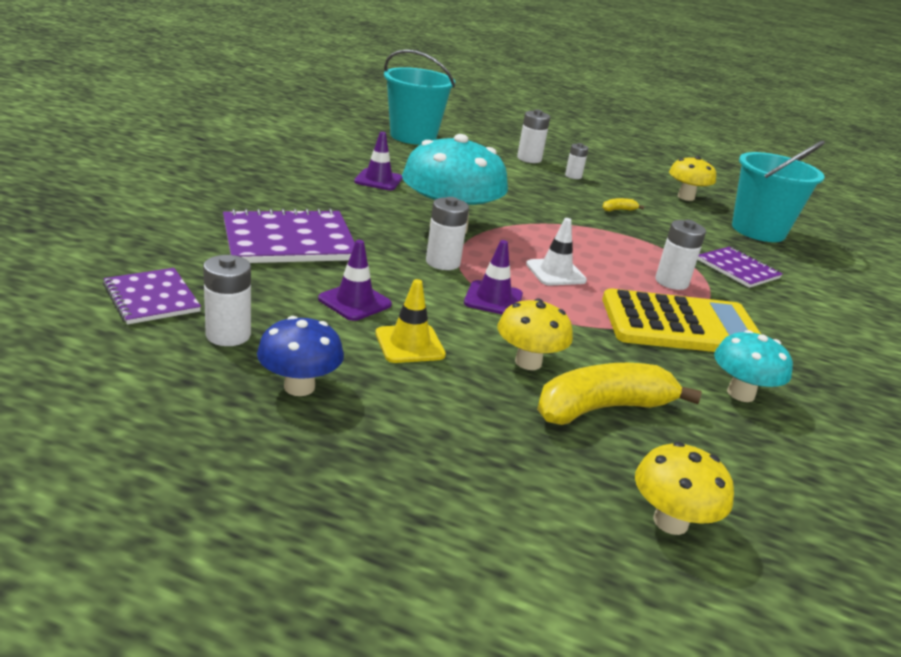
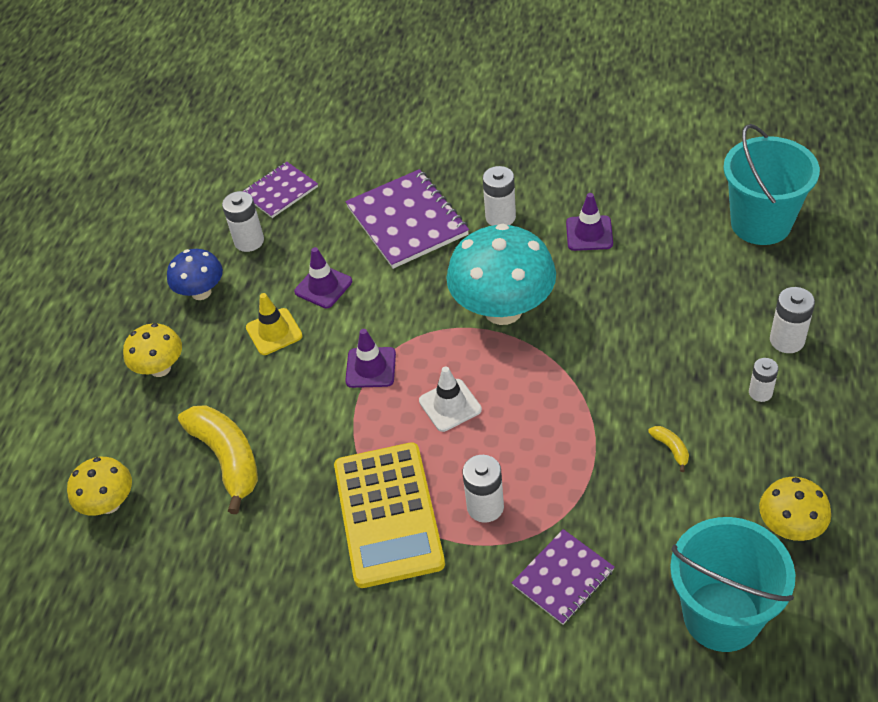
camera: 90 degrees right, 20 degrees up
white battery [426,197,469,270] -> white battery moved to [483,166,516,226]
yellow mushroom [498,298,573,370] -> yellow mushroom moved to [123,323,182,377]
turquoise mushroom [714,330,793,402] -> none

